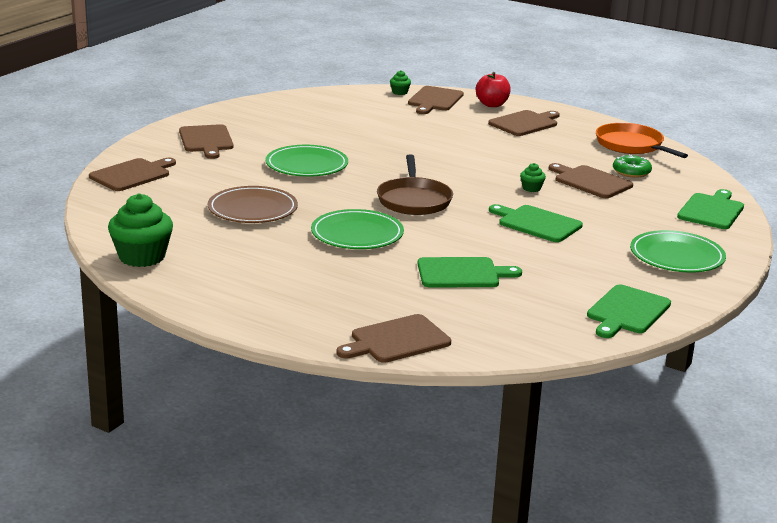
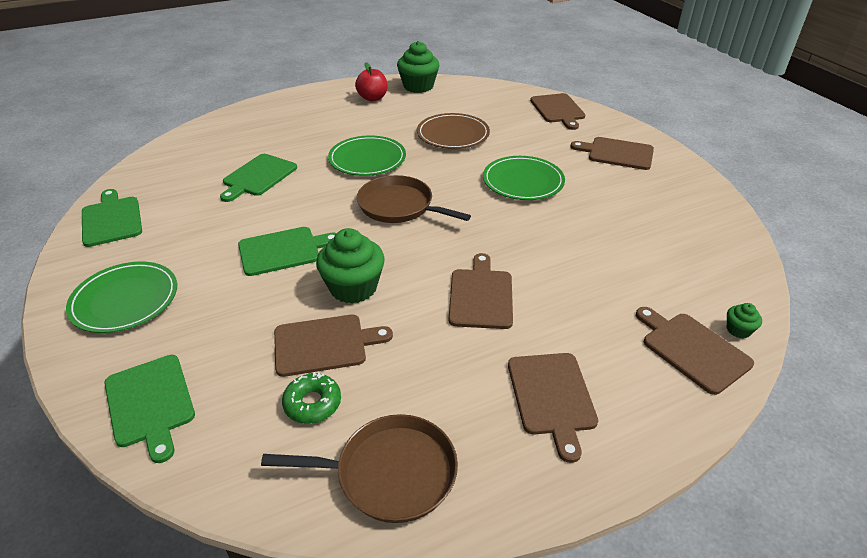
camera: 125 degrees right, 15 degrees up
brown cutting board [336,314,451,363] -> brown cutting board moved to [449,253,513,329]
red apple [476,72,511,107] -> red apple moved to [355,62,388,101]
green cupcake [520,163,546,192] -> green cupcake [316,228,385,303], size x2.17
orange pan [596,123,688,158] -> brown pan [261,414,458,523]

